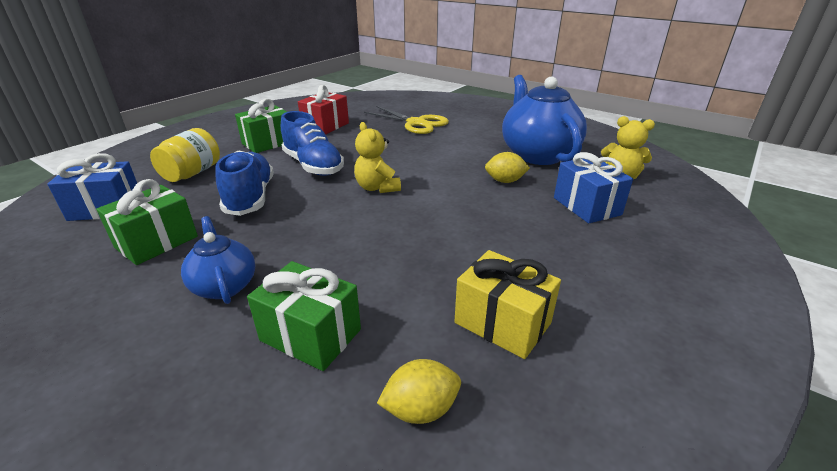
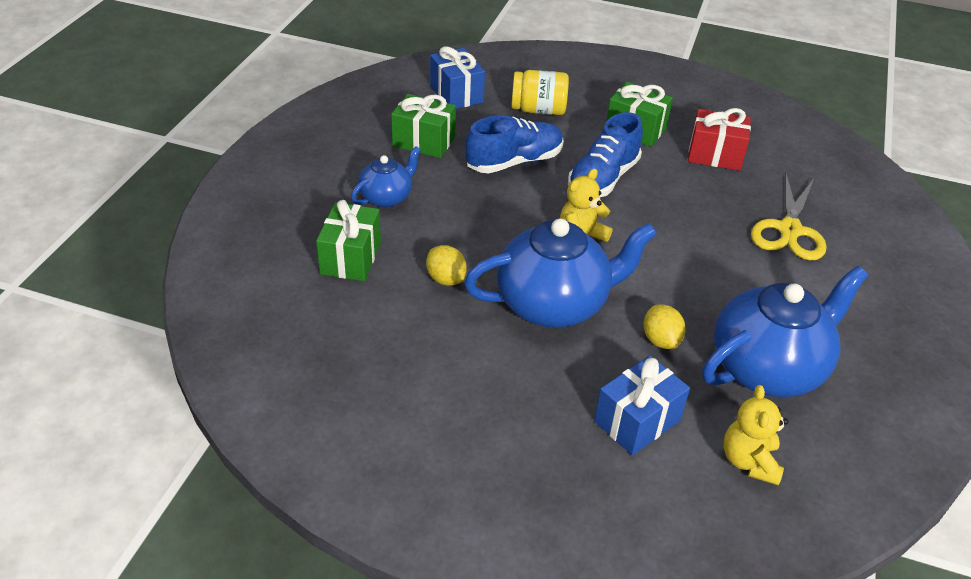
camera: 70 degrees right, 10 degrees up
yellow lemon [377,359,461,424] -> yellow lemon moved to [426,245,467,286]
yellow gift [454,250,561,359] -> none
none -> blue teapot [464,219,657,328]

